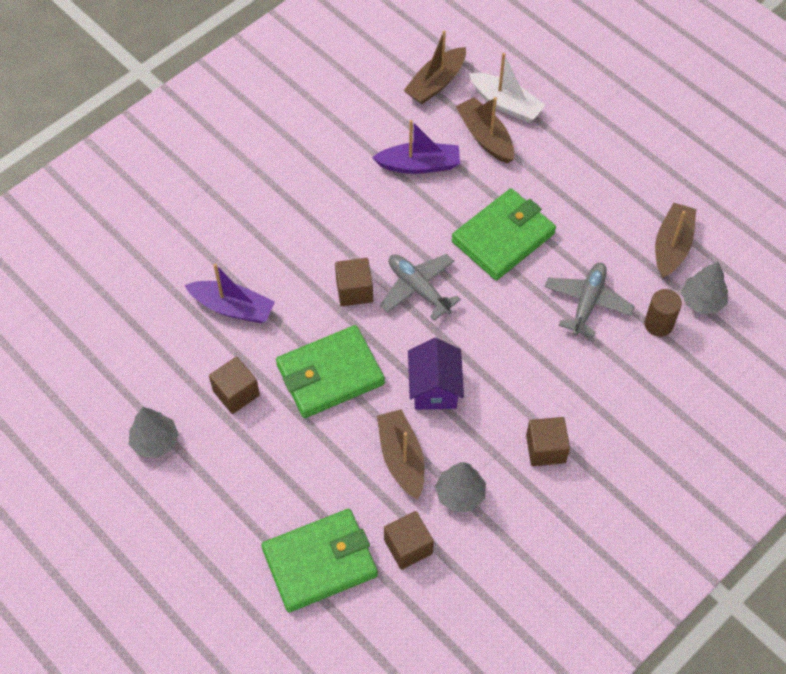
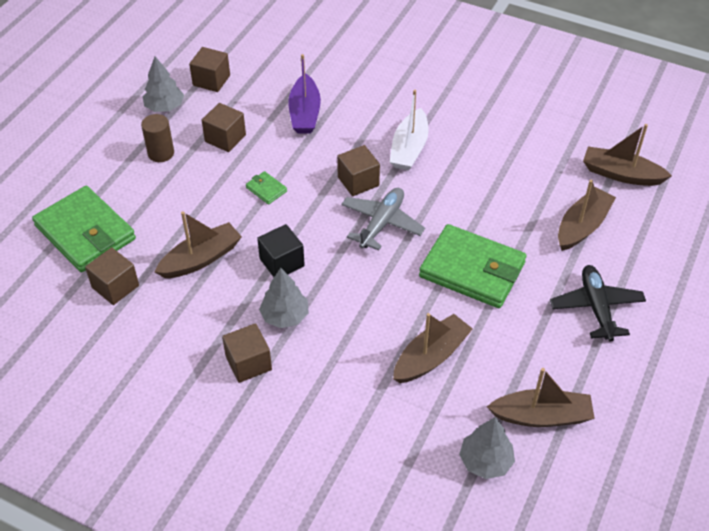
camera: 70 degrees right, 10 degrees down
green wallet [276,325,385,418] -> green wallet [246,171,287,205], size x0.41
purple boat [372,120,460,174] -> none
purple house [408,338,464,410] -> black cube [257,224,305,277]
grey tree [435,462,486,512] -> grey tree moved to [259,268,309,328]
white boat [469,53,546,122] -> white boat moved to [390,90,428,171]
grey plane [545,262,635,337] -> brown boat [393,313,473,383]
brown cylinder [644,289,682,337] -> brown cylinder moved to [141,114,174,162]
none -> brown cube [189,47,230,92]
none -> black plane [550,265,646,342]

